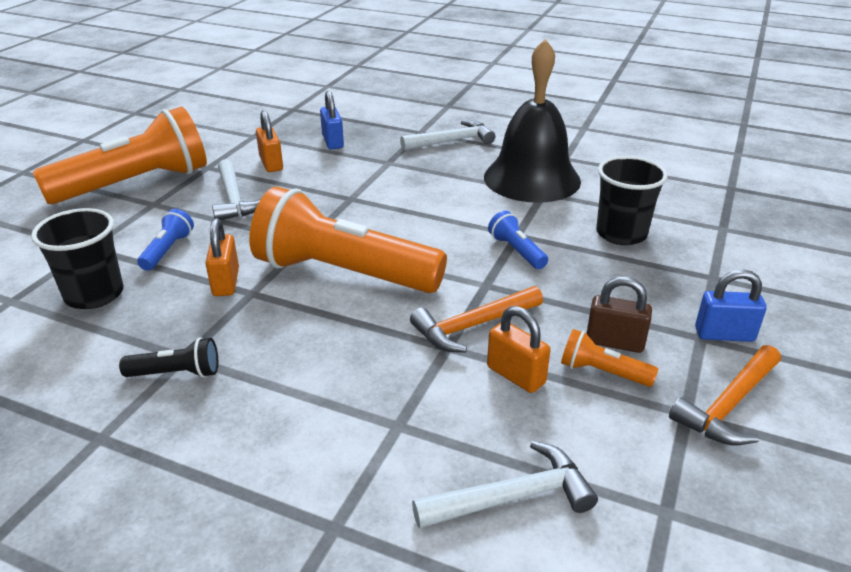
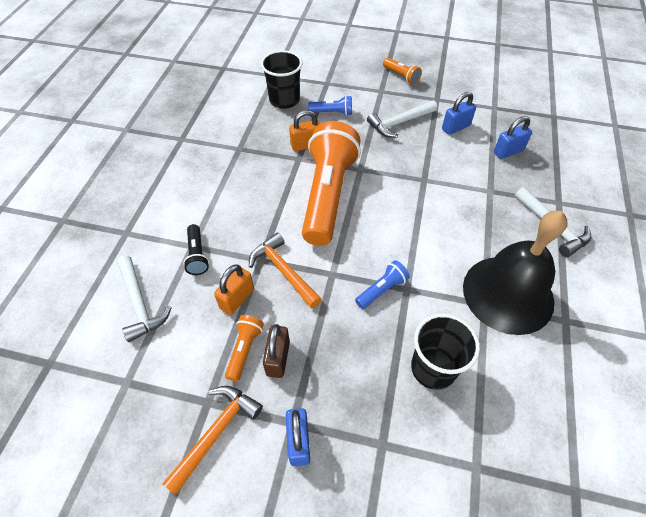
camera: 80 degrees right, 20 degrees up
orange flashlight [32,107,207,204] -> orange flashlight [383,58,422,85], size x0.41
black flashlight [119,337,218,378] -> black flashlight moved to [183,224,209,275]
orange padlock [256,110,283,172] -> blue padlock [442,92,476,135]
orange hammer [669,345,781,445] -> orange hammer turned 90 degrees clockwise [162,386,263,495]

